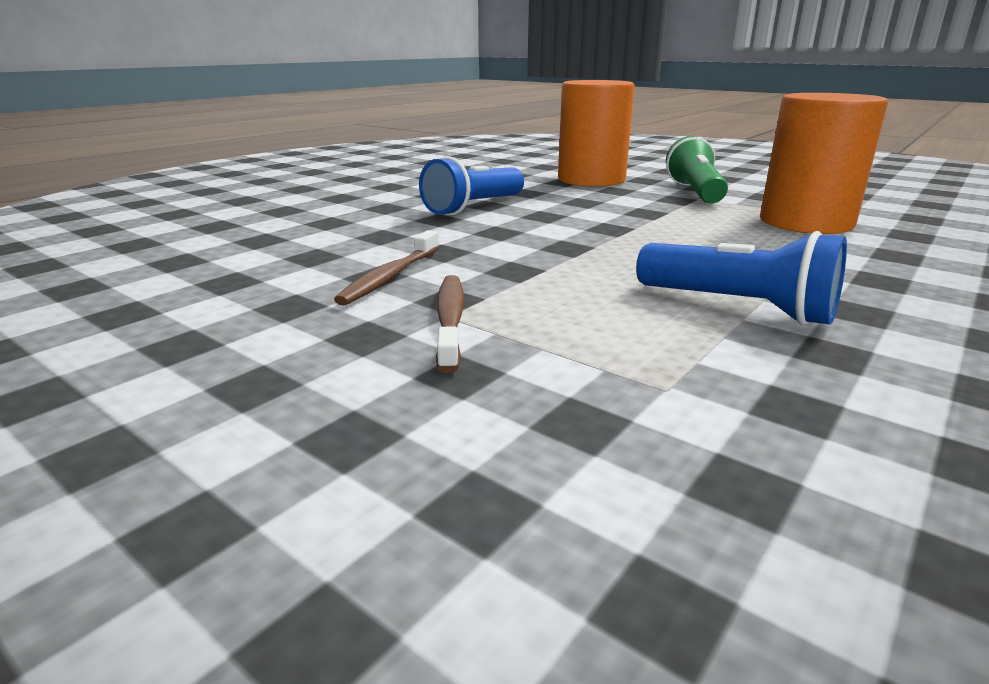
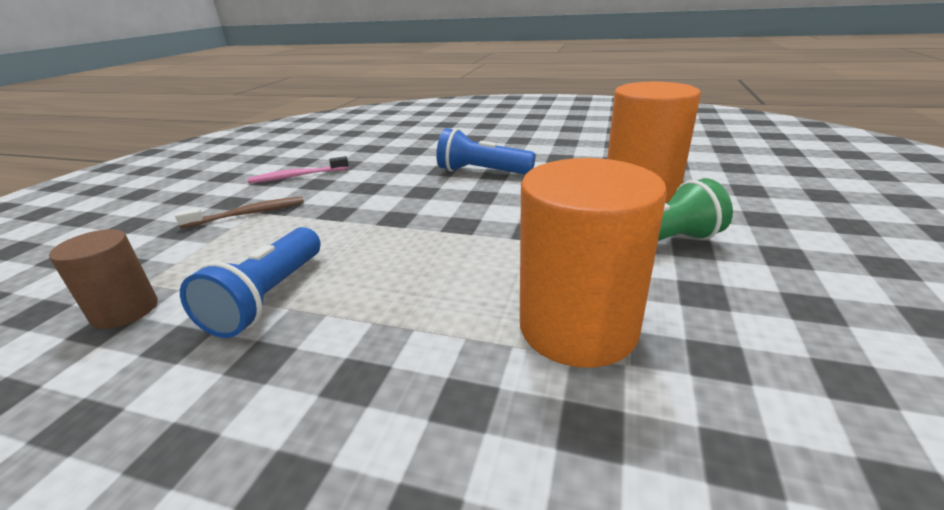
camera: 70 degrees right, 5 degrees up
brown toothbrush [334,230,439,306] -> none
none -> brown cylinder [49,229,158,329]
none -> pink toothbrush [248,156,349,183]

